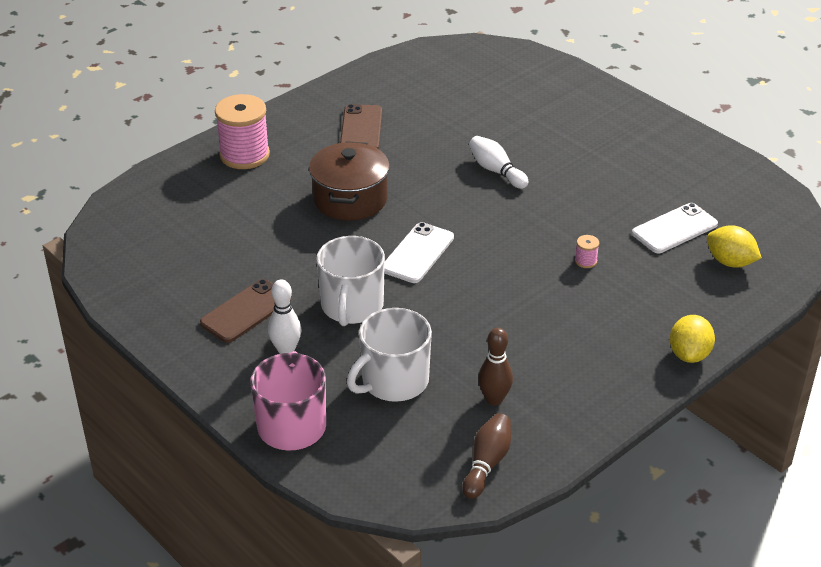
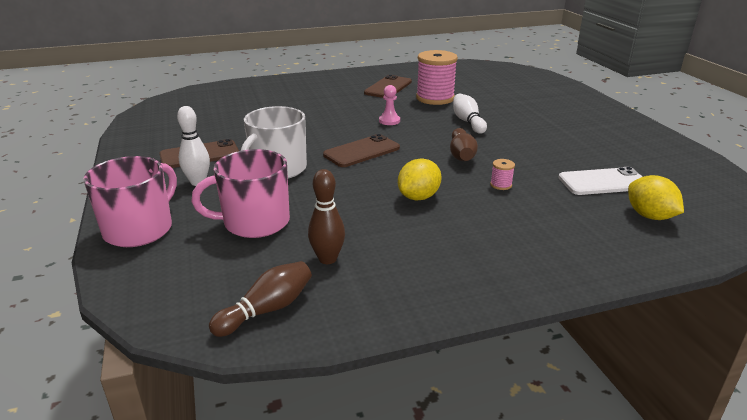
camera: 25 degrees right, 10 degrees down
pink spool [215,94,270,169] -> pink spool moved to [416,50,458,105]
brown pot [309,141,390,221] -> none
white mug [347,308,432,402] -> pink mug [192,149,290,238]
white phone [384,222,454,283] -> brown phone [323,134,400,167]
yellow lemon [670,315,715,363] -> yellow lemon moved to [398,159,442,201]
none -> pink pawn [379,85,400,125]
none -> brown bowling pin [450,128,478,161]

